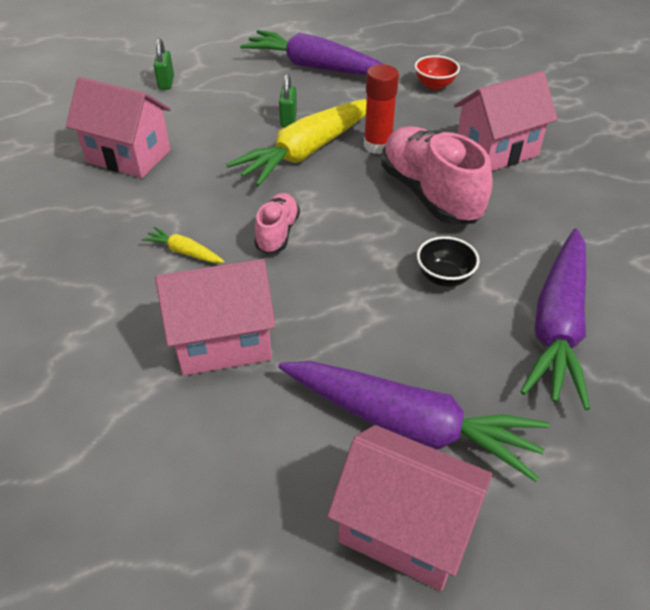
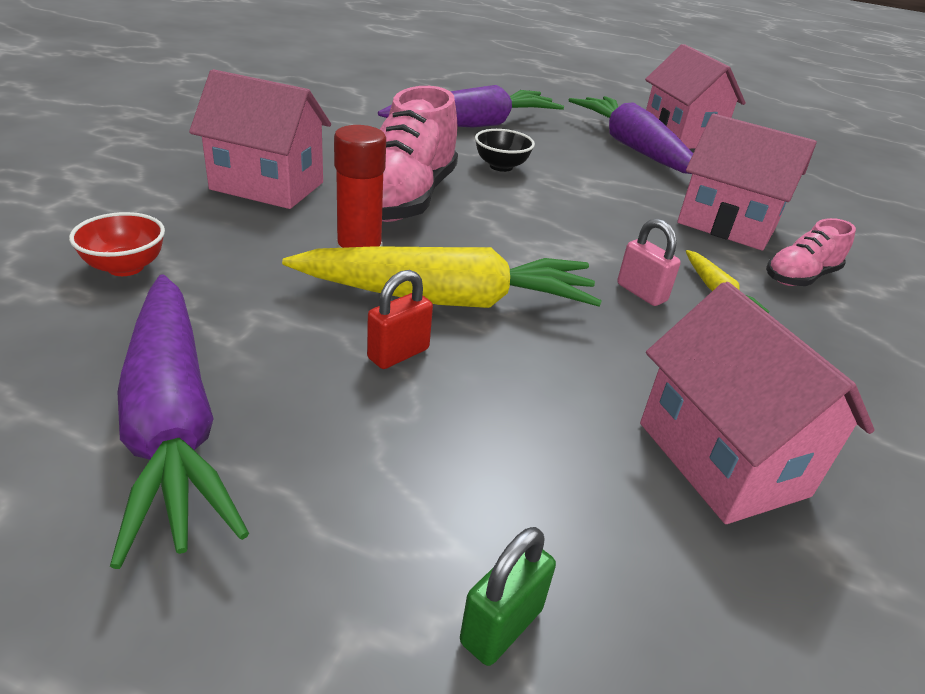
camera: 140 degrees left, 10 degrees down
pink shoe [254,193,300,254] -> pink shoe moved to [766,218,856,286]
green padlock [279,73,297,127] -> red padlock [367,270,433,369]
none -> pink padlock [617,219,681,306]

